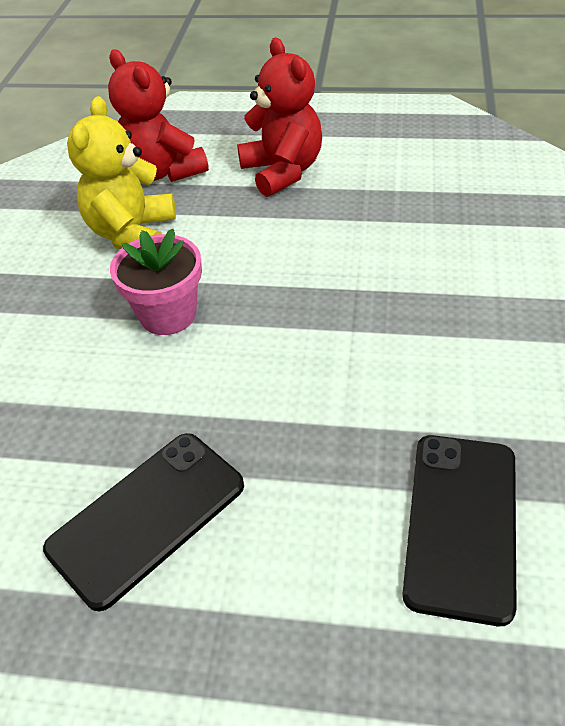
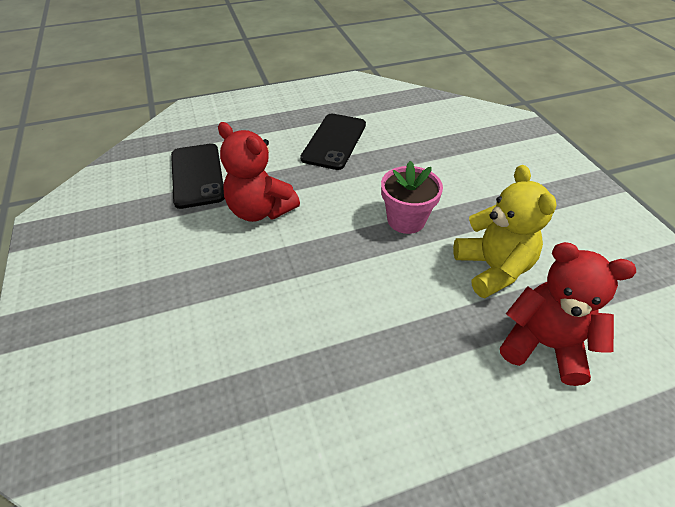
camera: 150 degrees right, 0 degrees up
red teddy bear [237,38,322,197] -> red teddy bear moved to [218,122,300,222]

